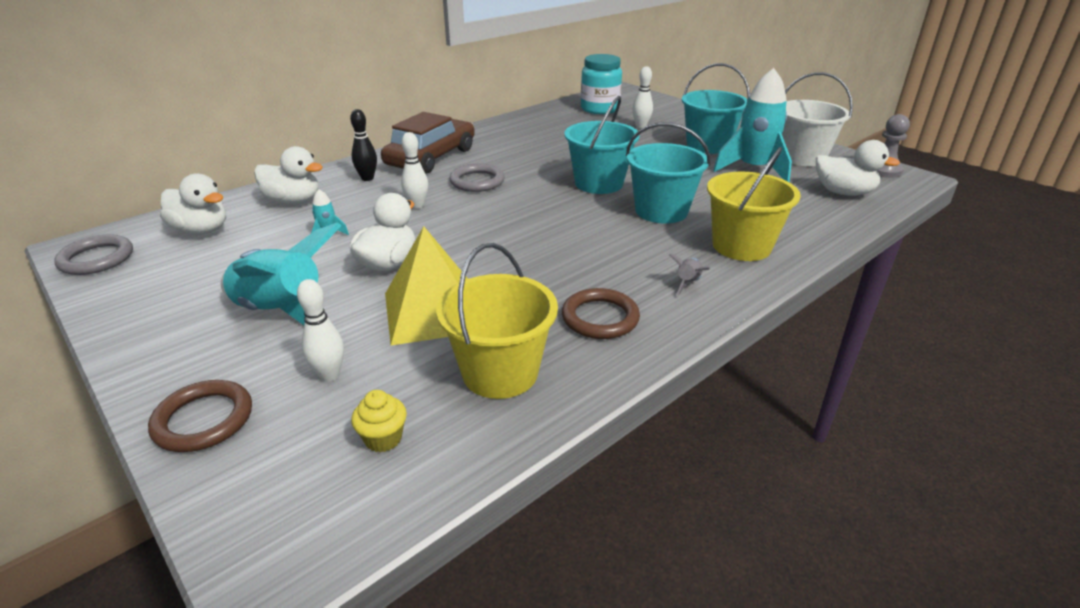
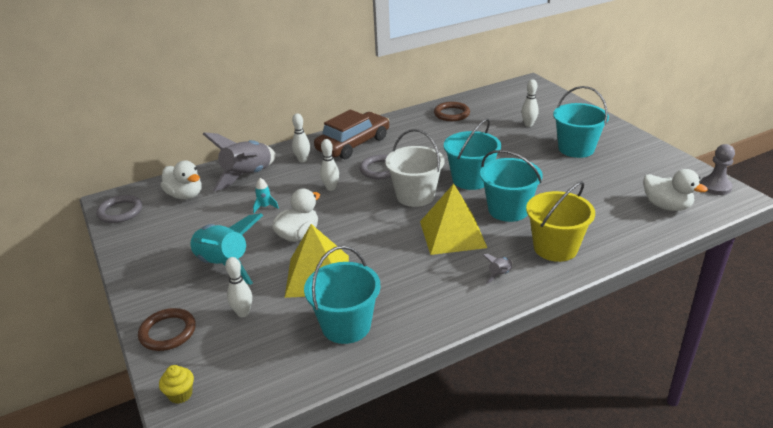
camera: 15 degrees right, 0 degrees up
white duck [254,146,323,204] -> grey rocket [203,132,276,191]
black bowling pin [350,109,377,181] -> white bowling pin [292,113,310,162]
yellow cupcake [351,390,407,452] -> yellow cupcake moved to [159,365,194,404]
yellow bucket [436,243,558,399] -> turquoise bucket [304,246,381,344]
brown ring [562,288,640,339] -> brown ring moved to [434,102,470,121]
turquoise jar [581,54,622,114] -> none
turquoise rocket [713,68,792,183] -> none
white bucket [782,72,853,166] -> white bucket moved to [385,129,444,207]
none -> yellow pyramid [420,184,487,255]

